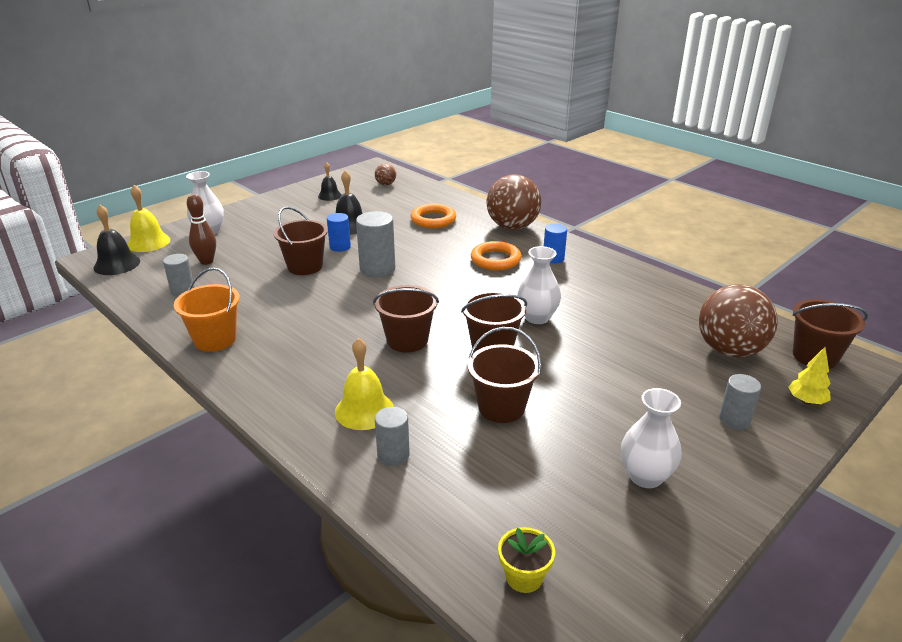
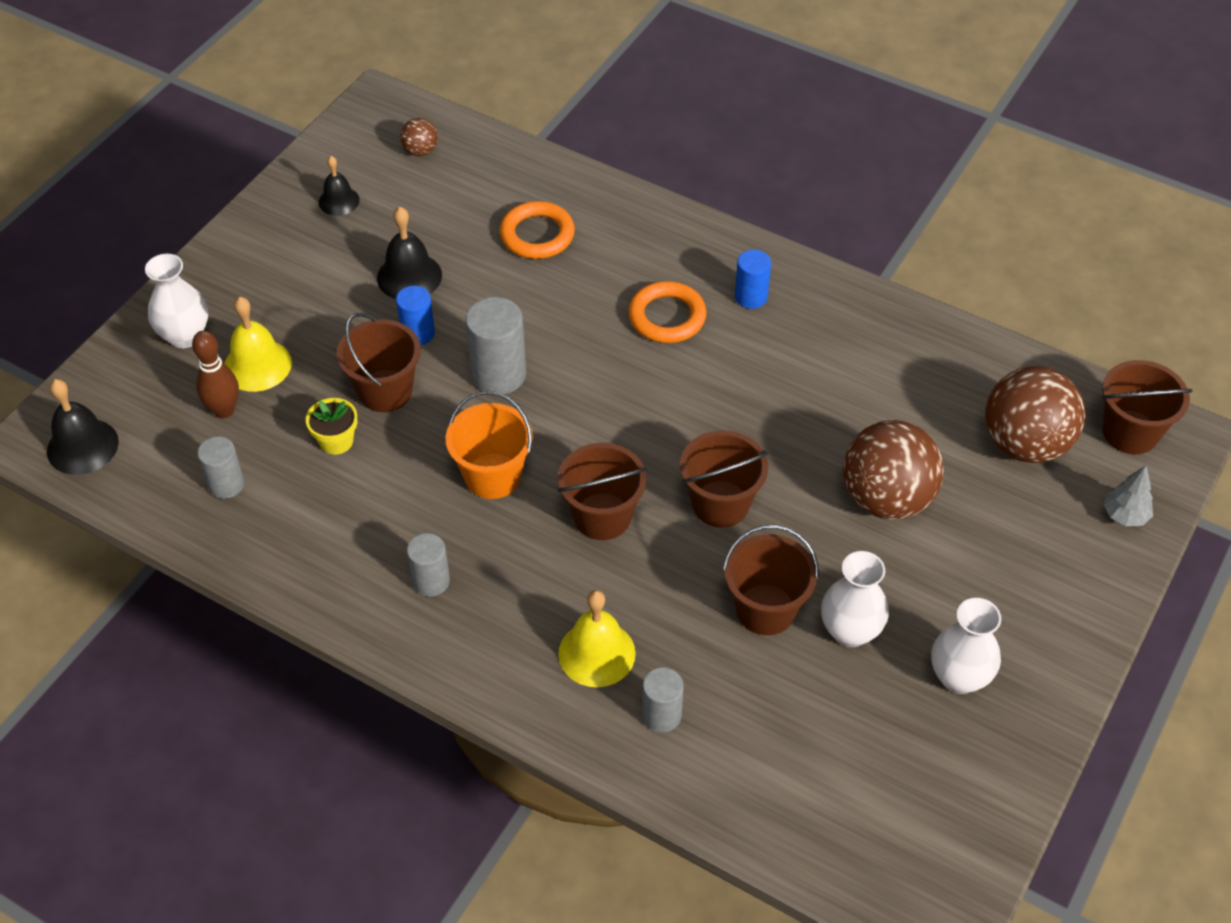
camera: 15 degrees left, 20 degrees up
yellow bell [127,185,170,252] -> yellow bell moved to [224,297,292,392]
orange bucket [174,267,240,352] -> orange bucket moved to [446,391,533,499]
brown ball [486,175,541,230] -> brown ball moved to [843,420,944,520]
yellow flower pot [498,527,555,593] -> yellow flower pot moved to [306,398,357,455]
white vase [517,246,561,324] -> white vase moved to [821,551,889,647]
grey cylinder [719,374,761,430] -> grey cylinder moved to [407,533,450,597]
yellow tree [788,347,831,404] -> grey tree [1104,466,1153,526]

